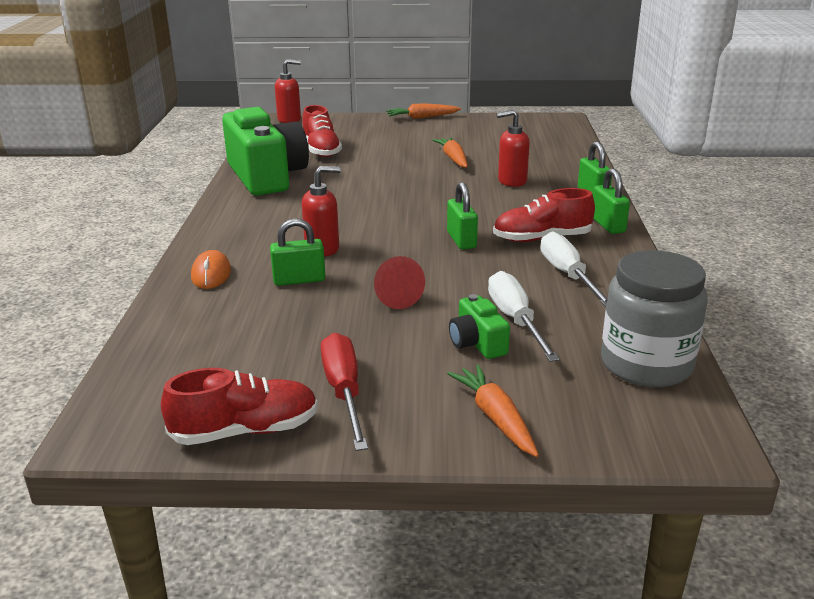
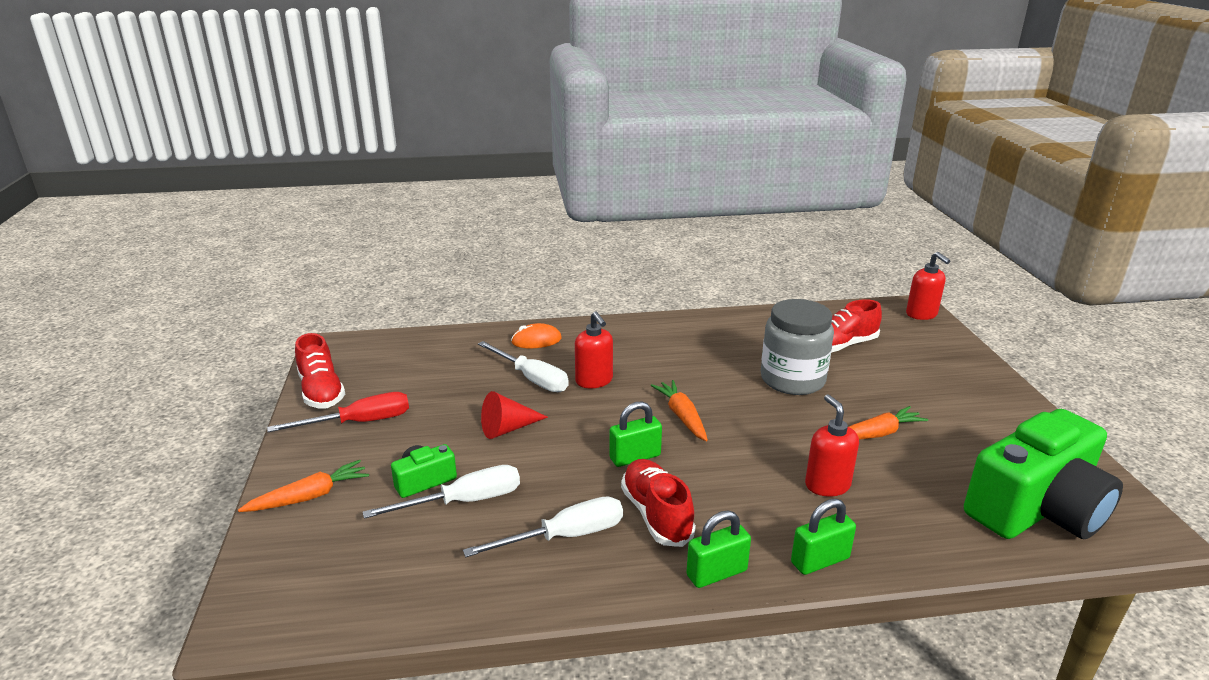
camera: 80 degrees right, 0 degrees up
green camera [222,107,309,196] -> green camera moved to [964,409,1123,539]
green padlock [270,218,326,286] -> white screwdriver [478,341,569,392]
orange carrot [386,103,461,119] -> orange carrot moved to [651,380,708,442]
grey jar [601,250,708,387] -> grey jar moved to [761,299,834,395]

